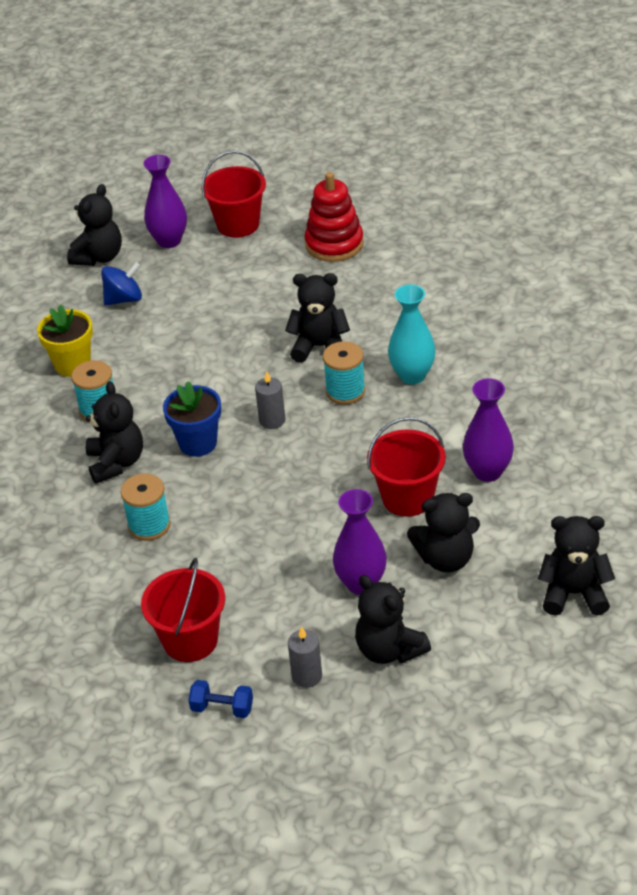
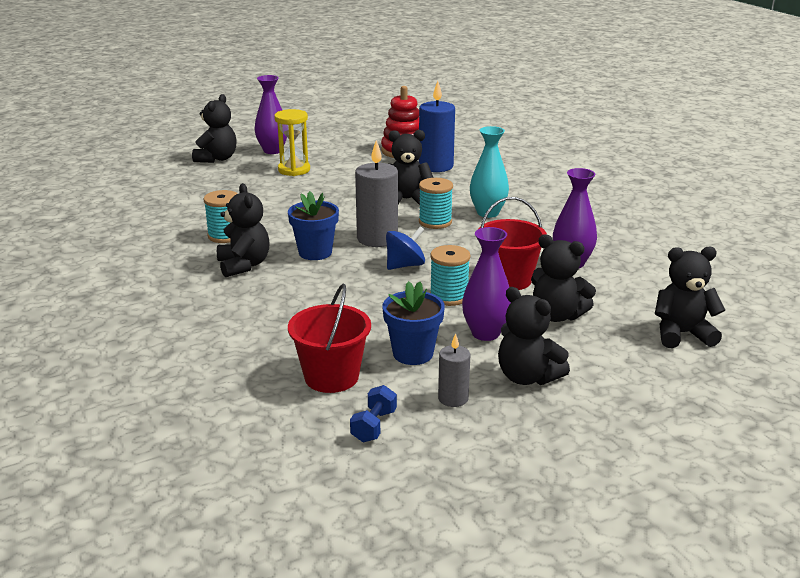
camera: 10 degrees left, 15 degrees down
yellow flower pot [37,305,93,377] -> none
blue spinning top [101,262,142,306] -> blue spinning top moved to [386,226,425,270]
turquoise spool [121,473,171,541] -> turquoise spool moved to [430,245,470,306]
blue dumbbell [188,680,253,718] -> blue dumbbell turned 75 degrees counterclockwise [350,385,397,442]
red bucket [201,151,266,237] -> none
grey candle [255,371,285,429] -> grey candle [355,140,398,247], size x1.83
black teddy bear [407,493,480,573] -> black teddy bear turned 45 degrees clockwise [531,234,596,322]
none -> yellow hourglass [274,109,310,176]
none -> blue flower pot [382,281,445,365]
none -> blue candle [419,81,455,172]

